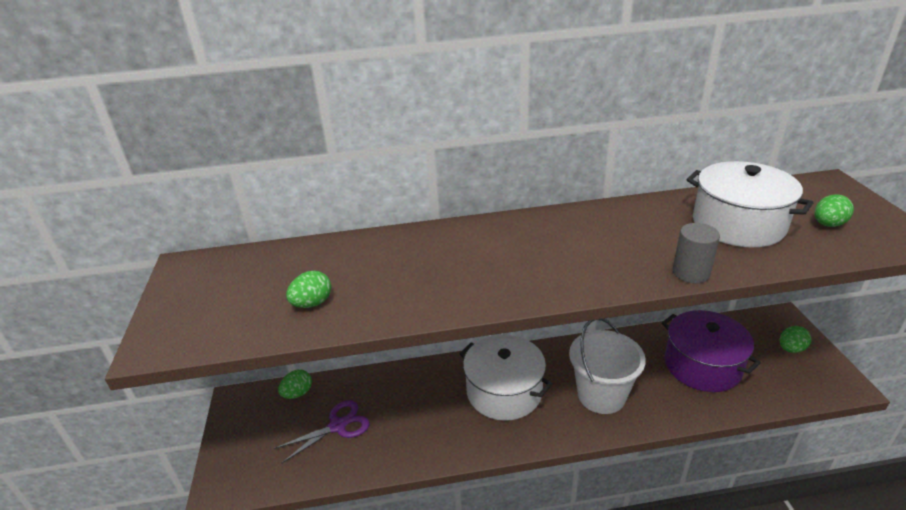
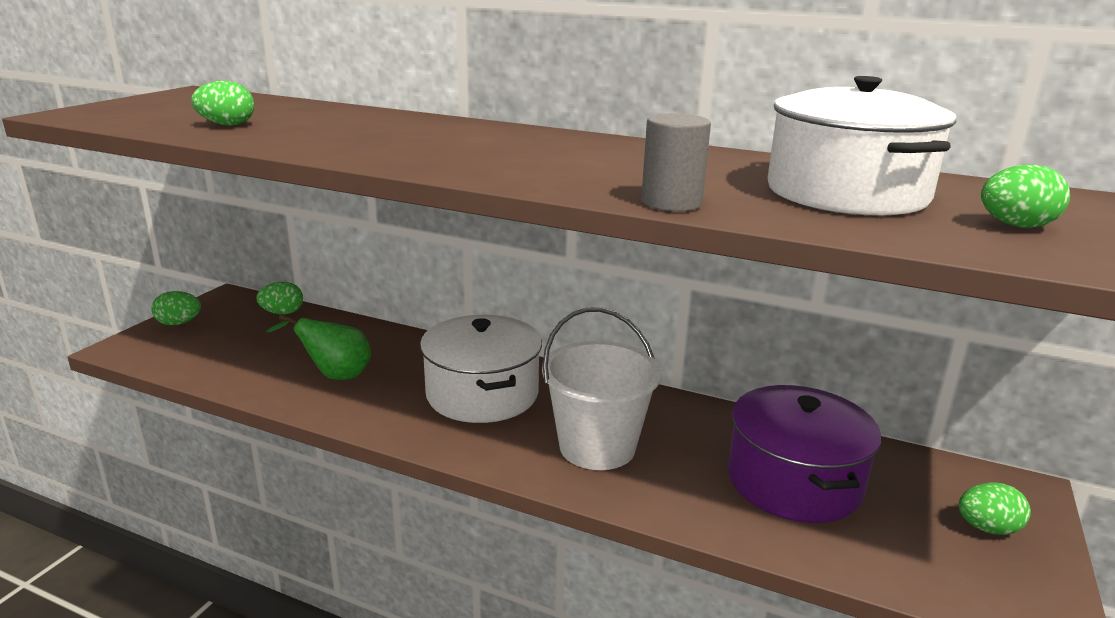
camera: 30 degrees right, 10 degrees down
purple scissors [274,400,370,463] -> none
none -> green egg [151,291,201,325]
none -> green pear [266,314,371,380]

